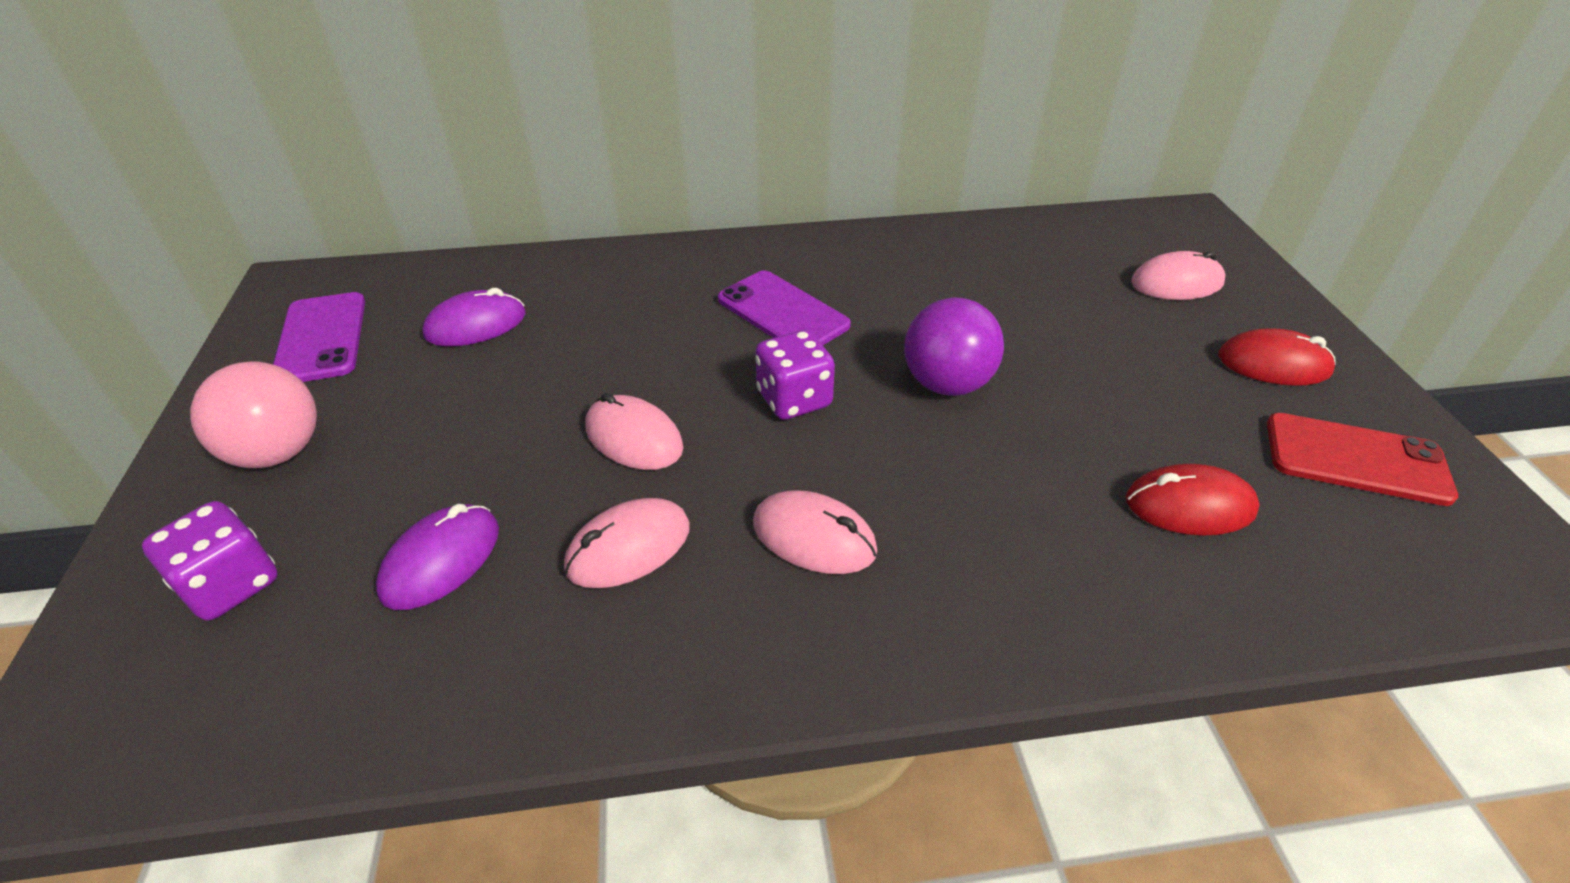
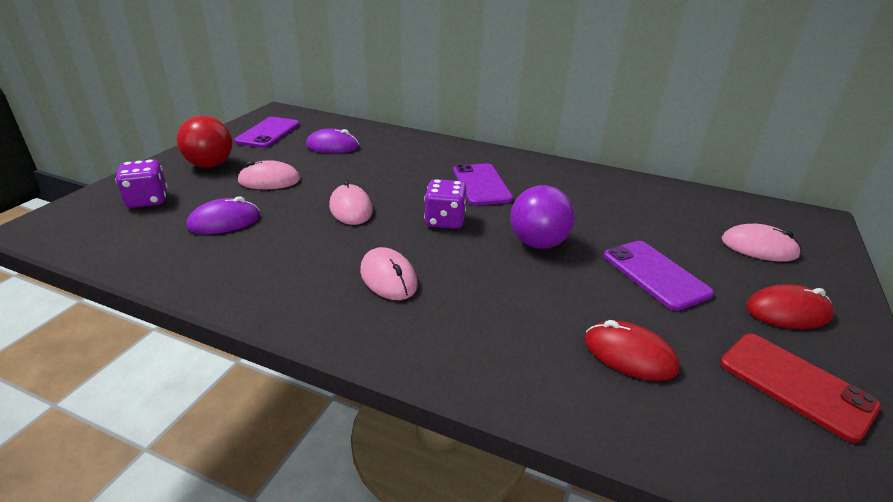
camera: 30 degrees right, 10 degrees down
pink ball [190,361,317,468] -> red ball [177,116,233,168]
pink mouse [564,498,690,588] -> pink mouse moved to [237,160,301,189]
red mouse [1218,328,1336,386] -> red mouse turned 45 degrees counterclockwise [746,284,834,329]
none -> purple phone [604,241,714,311]

